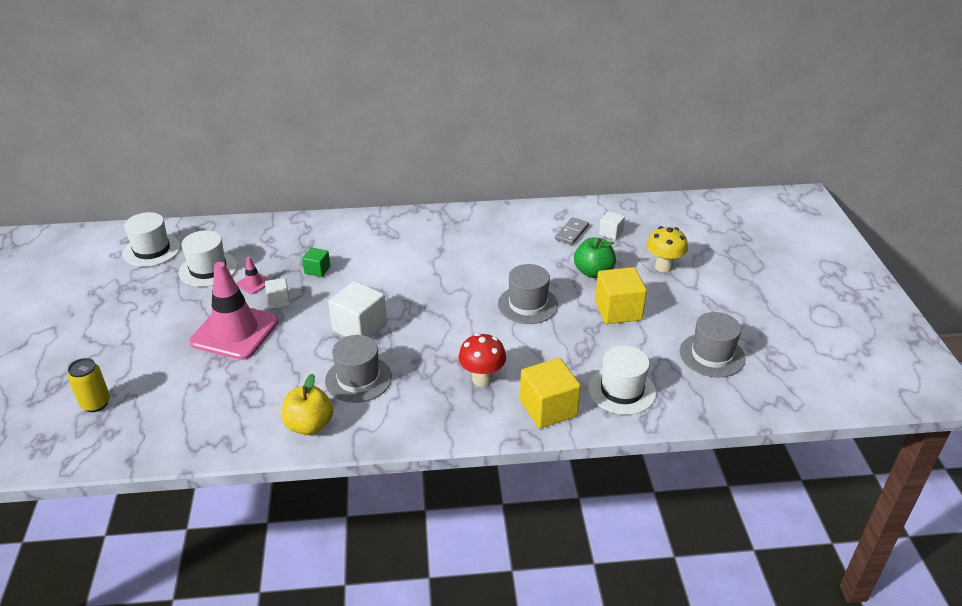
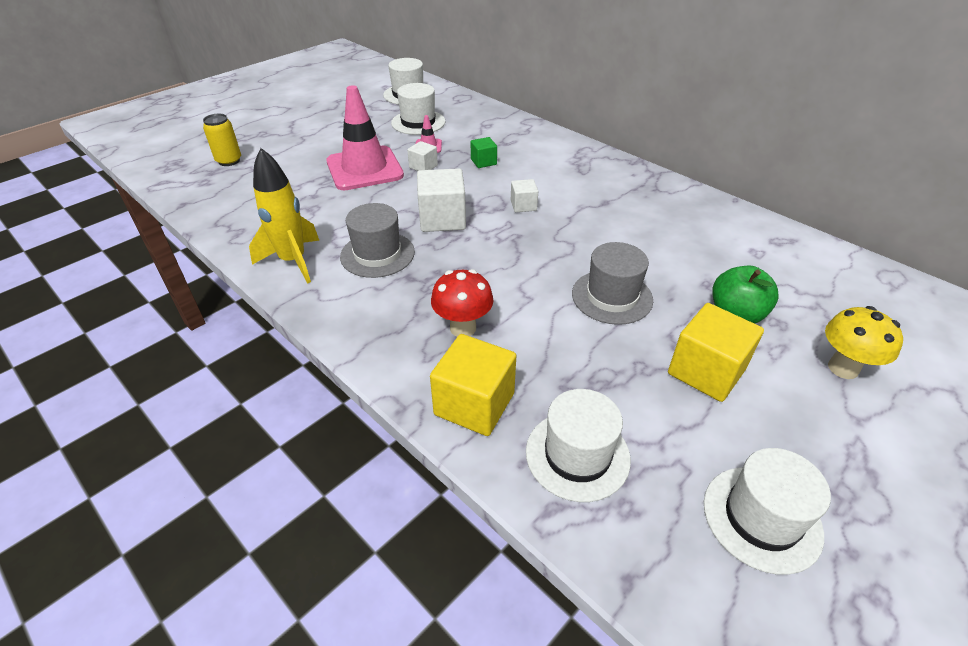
camera: 50 degrees right, 5 degrees up
yellow apple [281,374,333,435] -> yellow rocket [249,148,320,284]
grey domino [555,217,589,245] -> none
white cube [599,211,625,240] -> white cube moved to [511,179,538,212]
grey hat [680,312,746,378] -> white hat [704,448,831,575]

